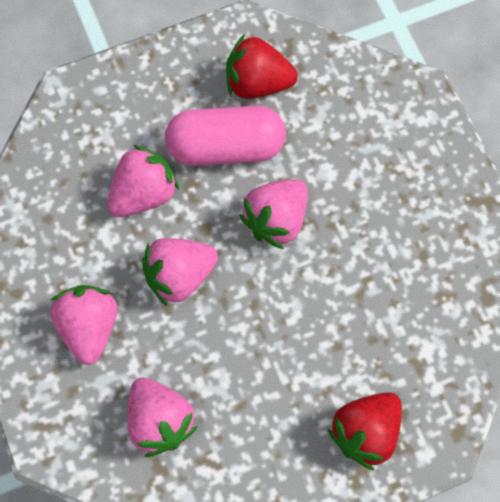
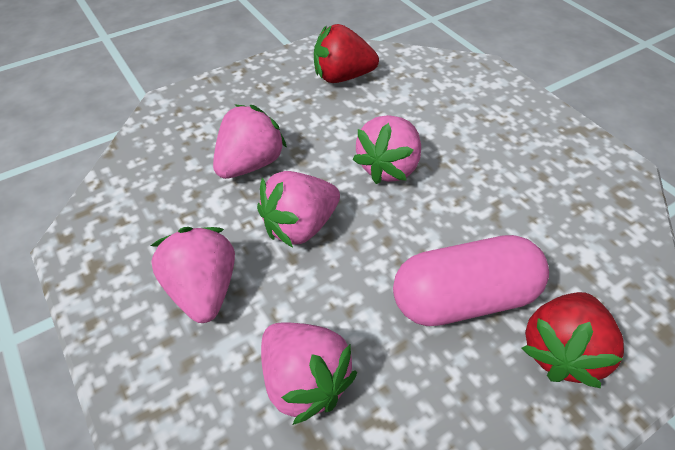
camera: 10 degrees left, 20 degrees down
pink capsule [165,106,286,166] -> pink capsule moved to [393,235,549,326]

